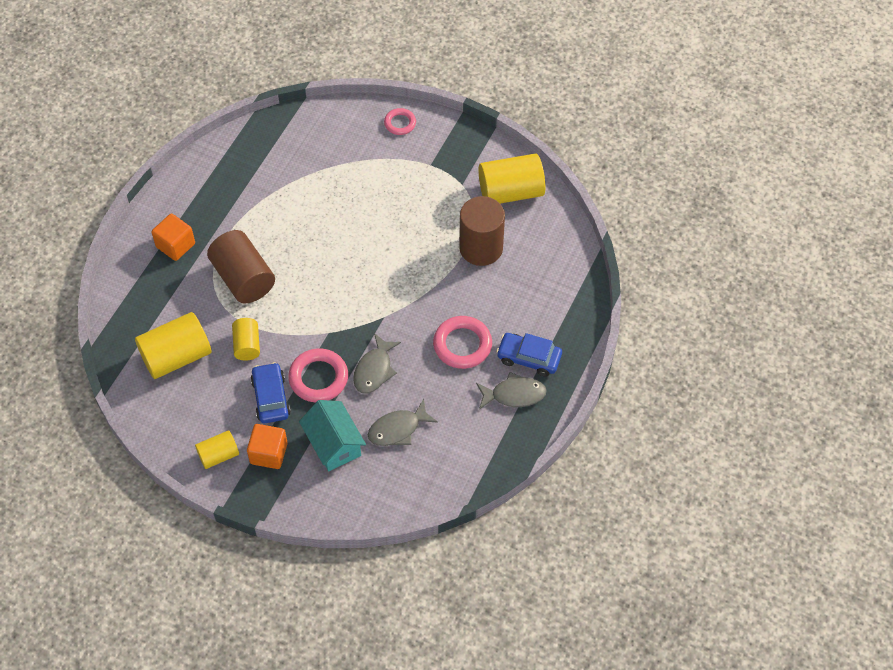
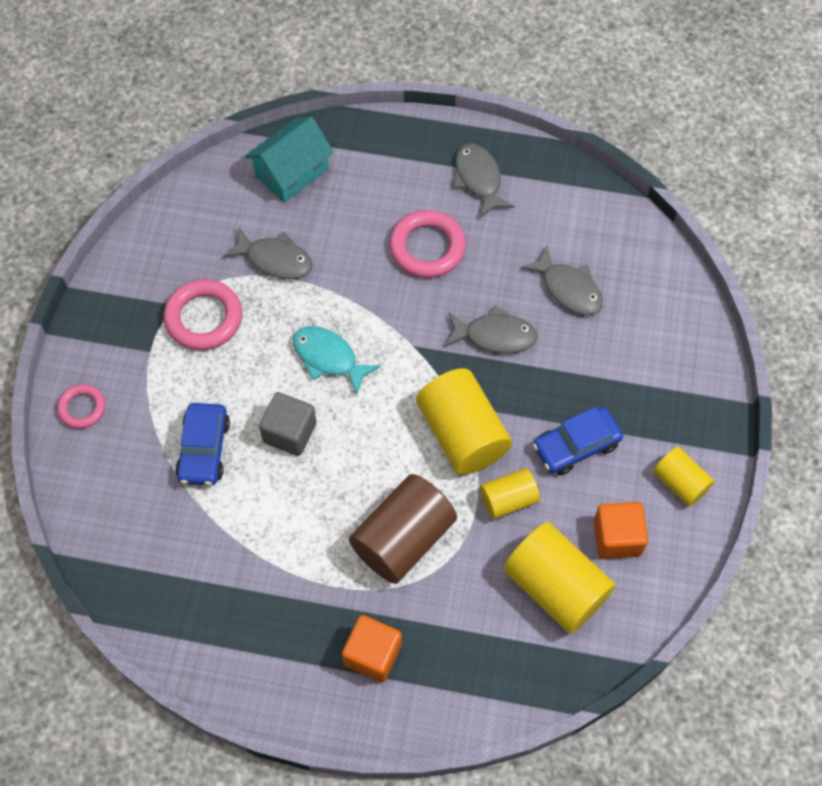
camera: 105 degrees left, 5 degrees up
orange cube [247,424,288,469] -> orange cube moved to [594,502,648,559]
pink ring [288,348,348,403] -> pink ring moved to [164,279,242,350]
turquoise house [299,400,366,471] -> turquoise house moved to [245,117,334,203]
brown cylinder [459,196,505,266] -> grey fish [223,227,313,279]
yellow cylinder [478,154,545,204] -> yellow cylinder moved to [416,368,512,475]
blue car [496,333,562,377] -> blue car moved to [175,403,230,486]
none -> grey cube [259,392,317,456]
none -> turquoise fish [293,326,380,395]

